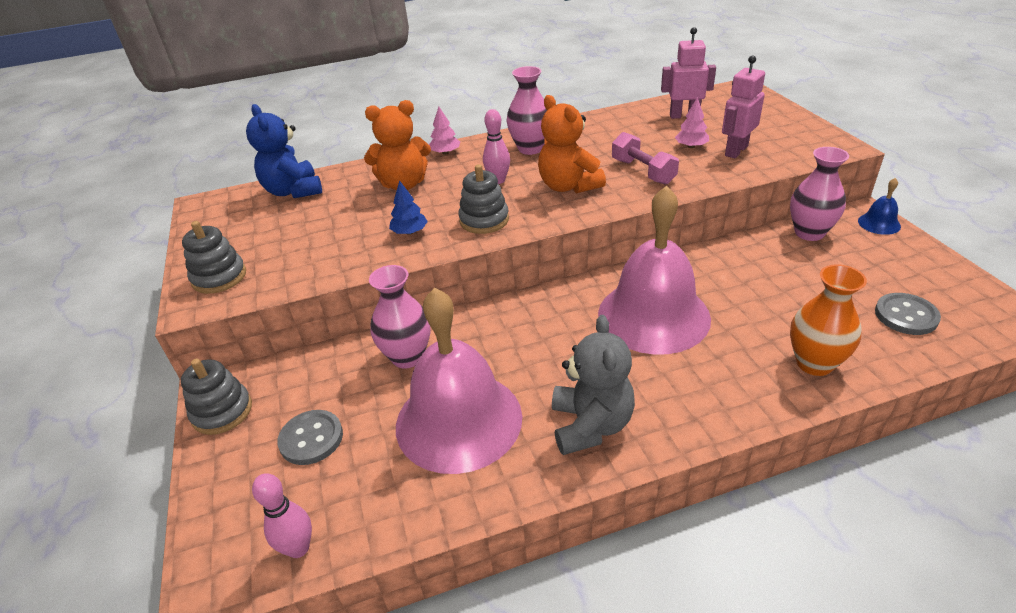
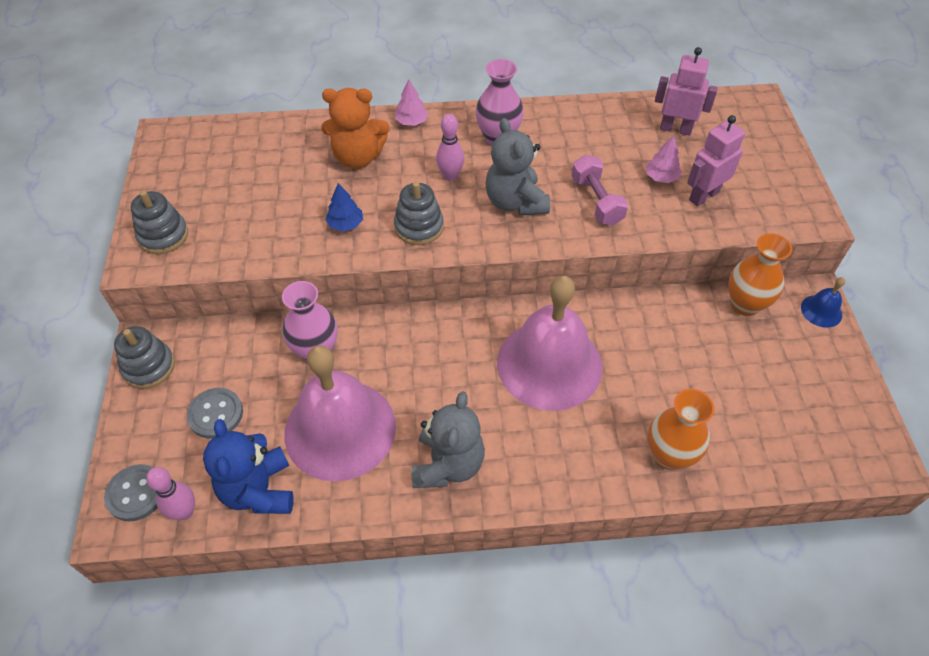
camera: 10 degrees right, 15 degrees up
blue teddy bear [246,104,322,198] -> blue teddy bear moved to [203,419,294,514]
orange teddy bear [538,95,606,193] -> grey teddy bear [485,118,550,216]
pink vase [790,147,849,241] -> orange vase [728,233,792,316]
grey button [875,293,941,335] -> grey button moved to [104,464,158,521]

